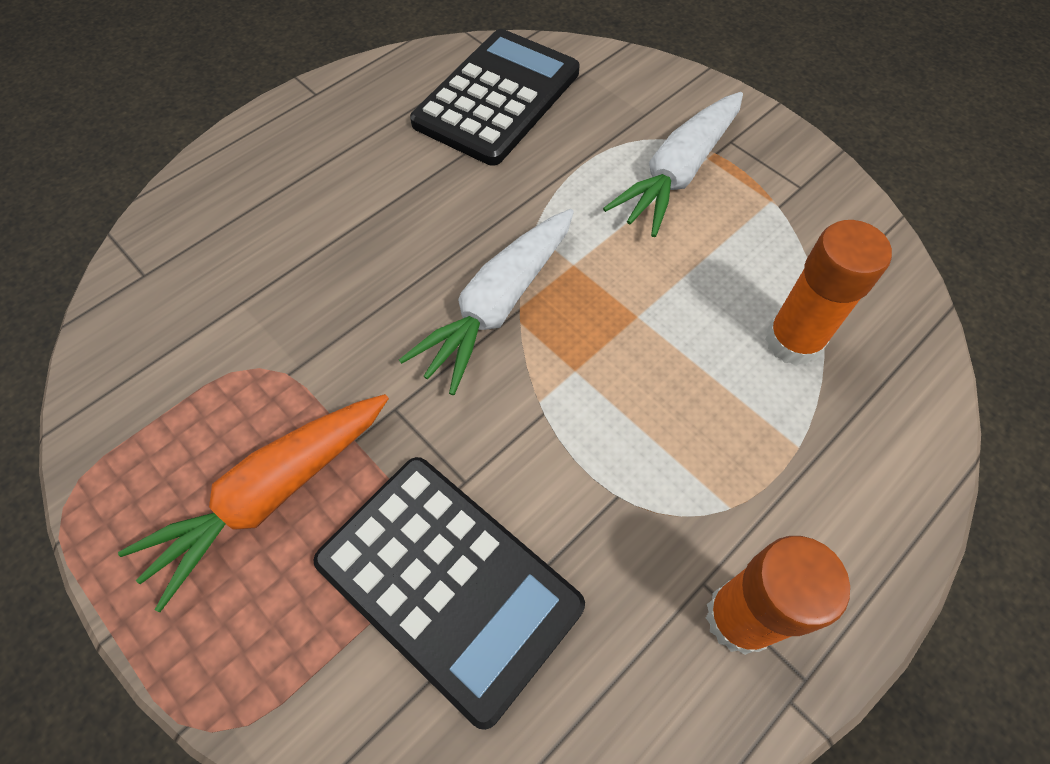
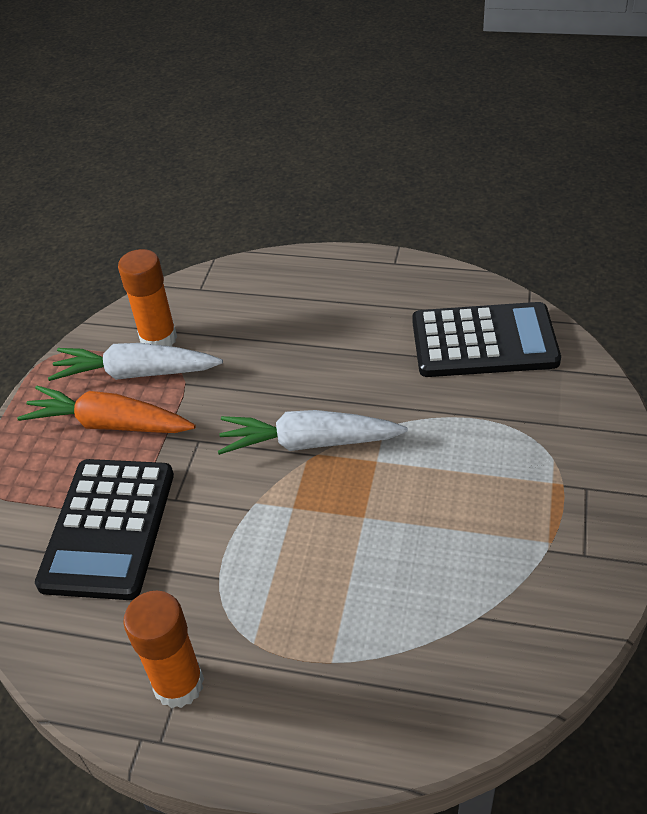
camera: 60 degrees right, 15 degrees down
white carrot [603,92,743,237] -> white carrot moved to [48,343,223,381]
orange glue stick [765,220,892,366] -> orange glue stick moved to [118,249,177,346]

